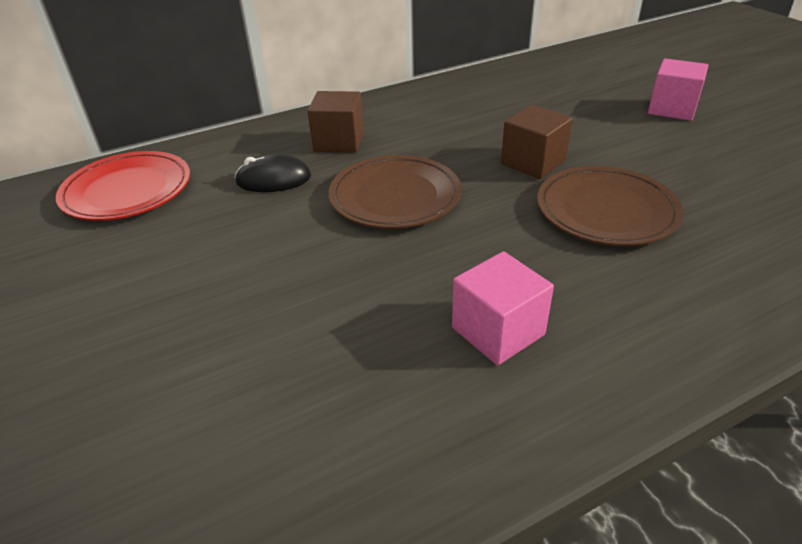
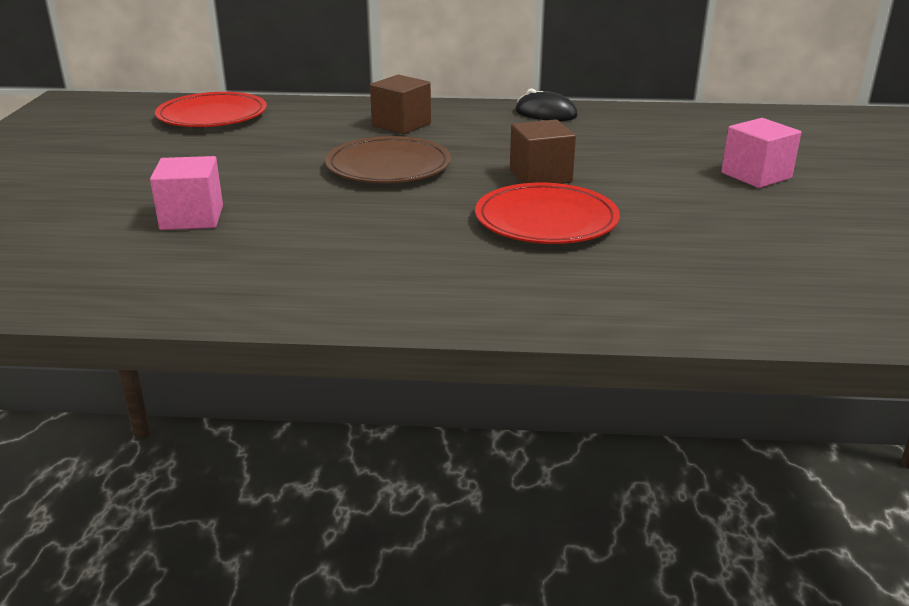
camera: 30 degrees right, 10 degrees down
black mouse [234,154,311,192] -> black mouse moved to [515,89,578,121]
pink cube [452,251,554,365] -> pink cube moved to [150,156,223,230]
brown plate [537,166,683,246] -> red plate [475,183,620,244]

